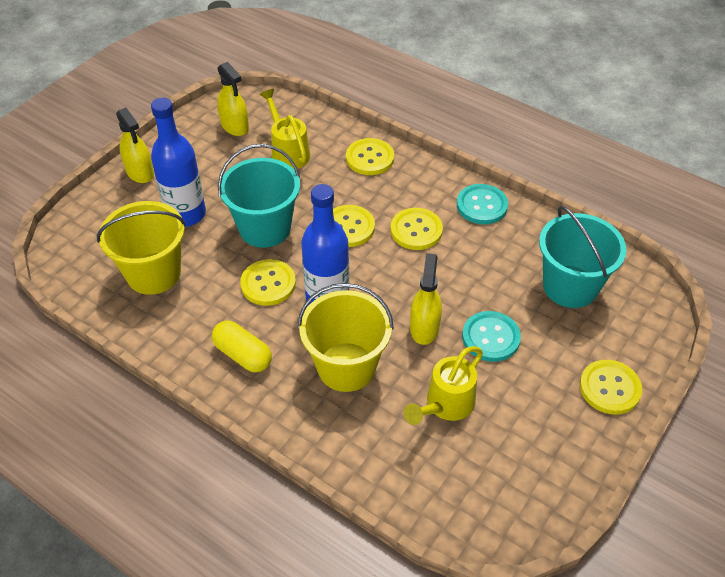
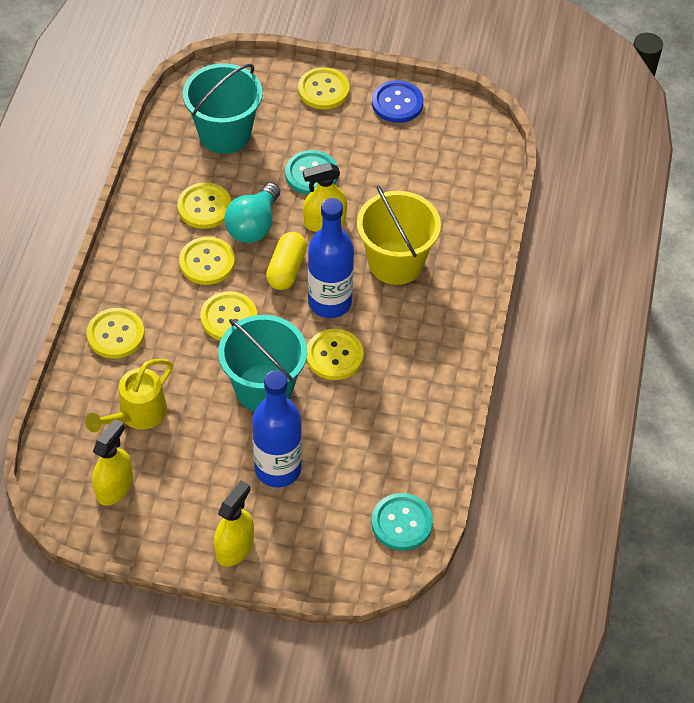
camera: 115 degrees left, 5 degrees up
yellow bucket [97,201,186,295] -> none
yellow capsule [212,321,272,372] -> yellow capsule moved to [266,232,307,290]
yellow watering can [404,346,483,425] -> none
turquoise button [457,184,508,224] -> turquoise button moved to [371,493,433,551]
none -> yellow button [177,183,232,229]
none -> turquoise light bulb [224,183,280,243]
none -> blue button [372,80,423,123]

